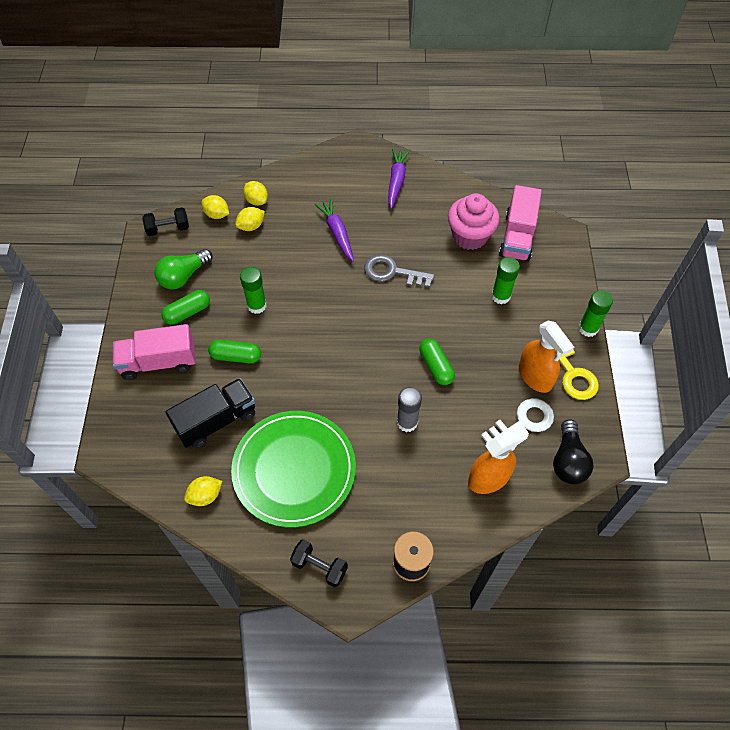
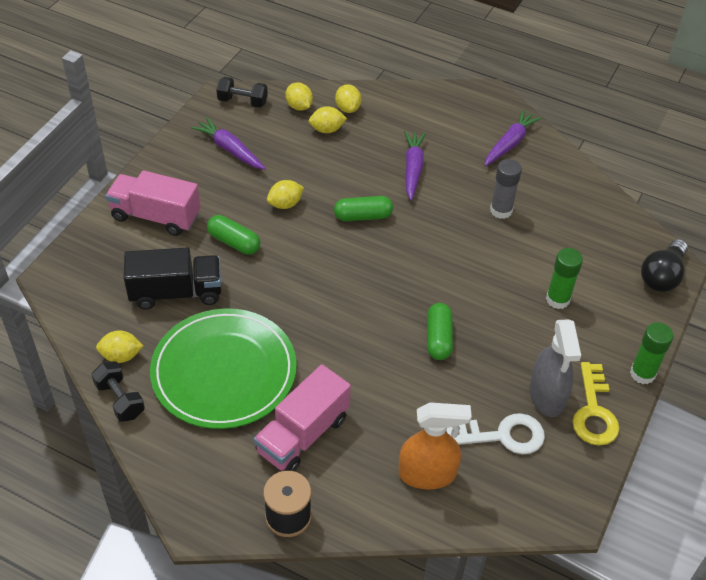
camera: 25 degrees right, 10 degrees down
green light bulb [154,249,213,290] -> purple carrot [191,117,266,170]
green capsule [161,290,210,325] -> green capsule moved to [334,196,393,221]
green glue stick [240,267,267,314] -> yellow lemon [267,180,304,209]
black dumbbell [290,539,348,587] -> black dumbbell moved to [91,361,145,422]
grey key [364,254,435,288] -> none
grey glue stick [397,387,422,432] -> grey glue stick moved to [490,159,522,219]
pink cupcake [448,193,500,250] -> none
pink truck [499,185,542,262] -> pink truck moved to [254,364,351,471]
orange spray bottle [519,321,574,393] -> grey spray bottle [530,319,581,417]
black light bulb [553,419,593,484] -> black light bulb moved to [641,239,688,292]

